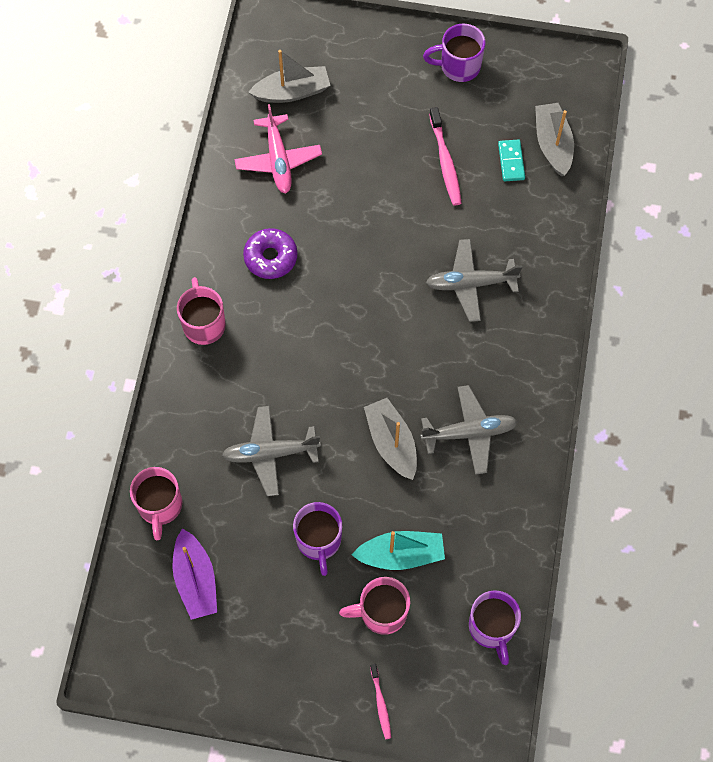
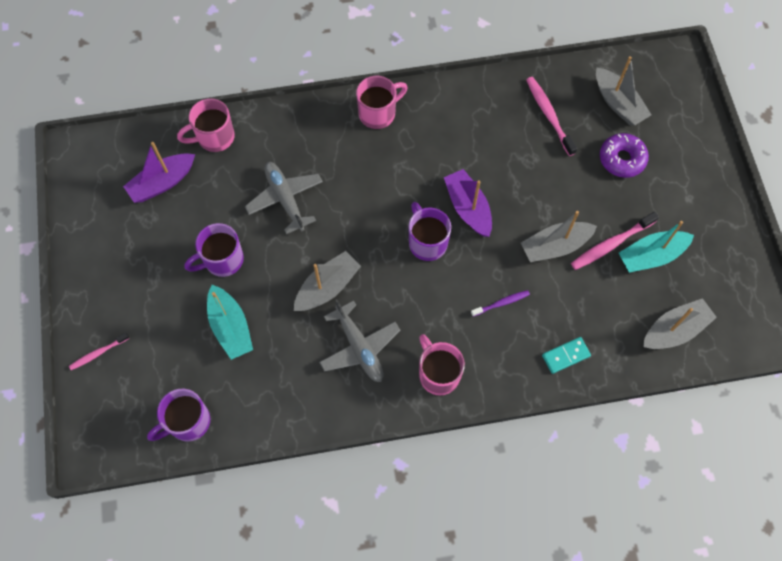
camera: 70 degrees right, 0 degrees up
pink plane [234,104,322,193] -> pink toothbrush [526,77,577,156]
purple donut [243,228,298,279] -> purple donut moved to [600,133,649,178]
pink mug [339,577,410,635] -> pink mug moved to [419,334,465,395]
purple mug [423,24,485,82] -> purple mug moved to [408,202,451,261]
grey plane [426,239,522,322] -> purple toothbrush [471,290,530,317]
turquoise domino [498,139,525,181] -> turquoise domino moved to [542,337,591,374]
none -> purple boat [444,169,492,237]
none -> grey boat [521,211,597,262]
none -> turquoise boat [619,221,694,273]

